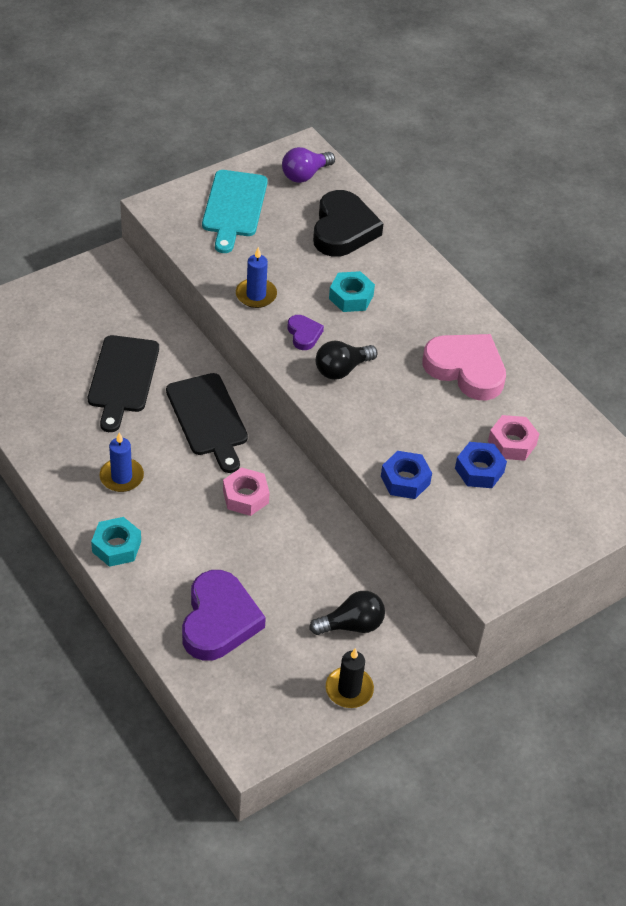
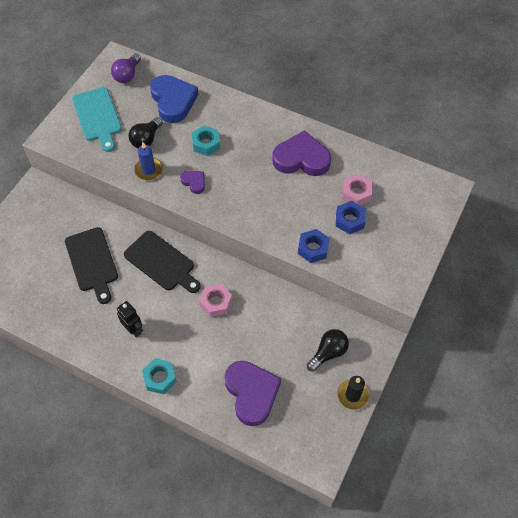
camera: 25 degrees left, 10 degrees up
blue candle [100,432,144,492] -> black robot [117,301,143,337]
black heart [313,190,384,257] -> blue heart [150,75,198,123]
black light bulb [316,341,378,380] -> black light bulb moved to [129,117,163,148]
pink heart [423,334,506,401] -> purple heart [272,130,331,176]

